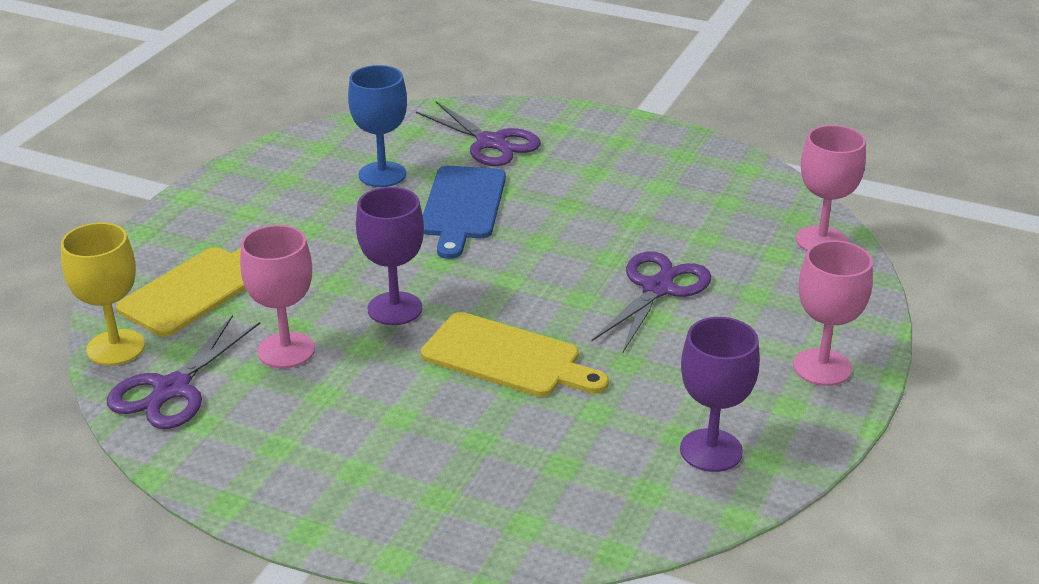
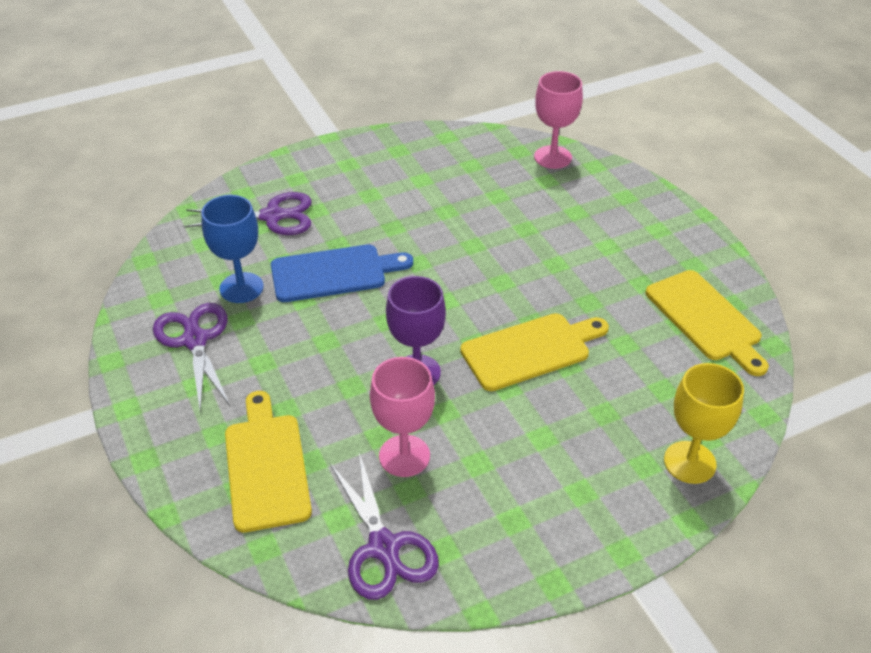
camera: 50 degrees left, 10 degrees up
yellow goblet [61,222,145,366] -> yellow goblet moved to [664,363,744,484]
blue cutting board [423,166,506,259] -> blue cutting board turned 60 degrees counterclockwise [271,244,413,302]
purple scissors [592,251,711,354] -> purple scissors moved to [153,303,230,411]
purple goblet [680,317,760,472] -> yellow cutting board [646,270,769,376]
pink goblet [793,240,873,386] -> none

